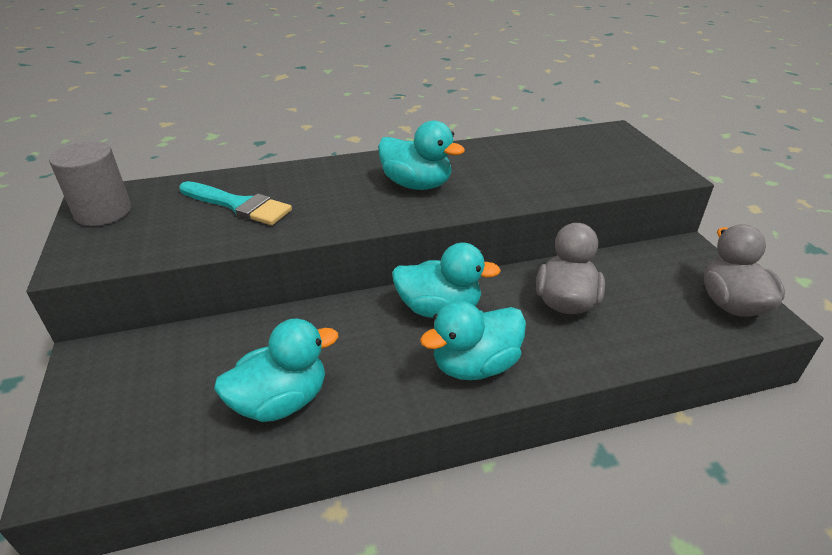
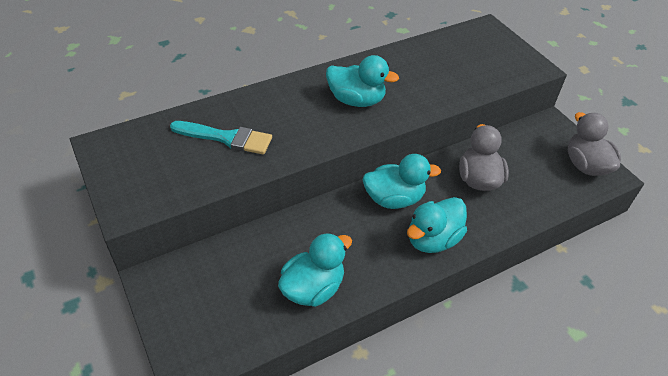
camera: 15 degrees left, 10 degrees up
grey cylinder [49,141,131,226] -> none

